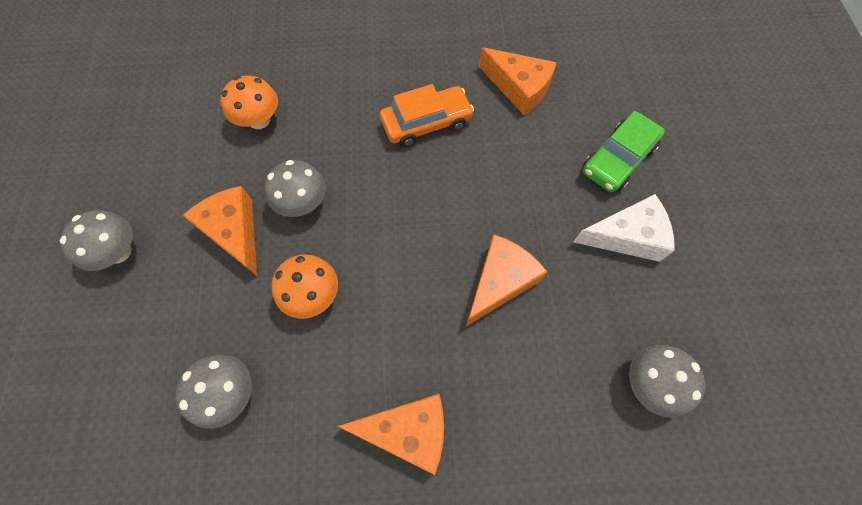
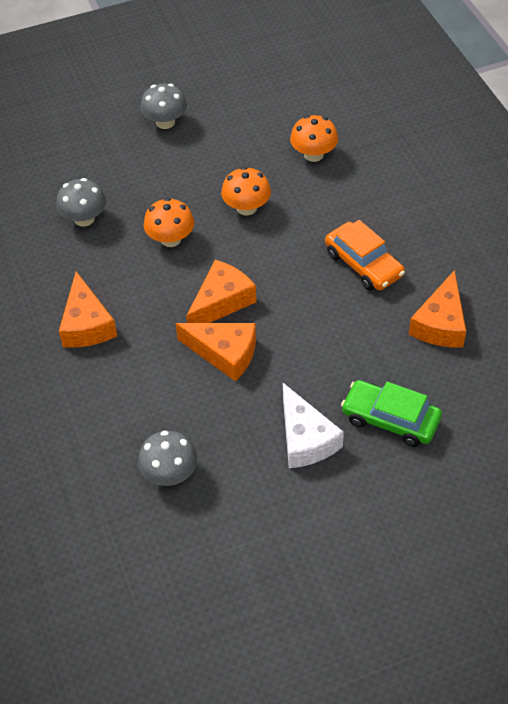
camera: 75 degrees right, 15 degrees down
orange cheese [183,186,257,276] -> orange cheese moved to [186,260,257,323]
grey mushroom [264,160,326,217] -> orange mushroom [221,167,271,215]

